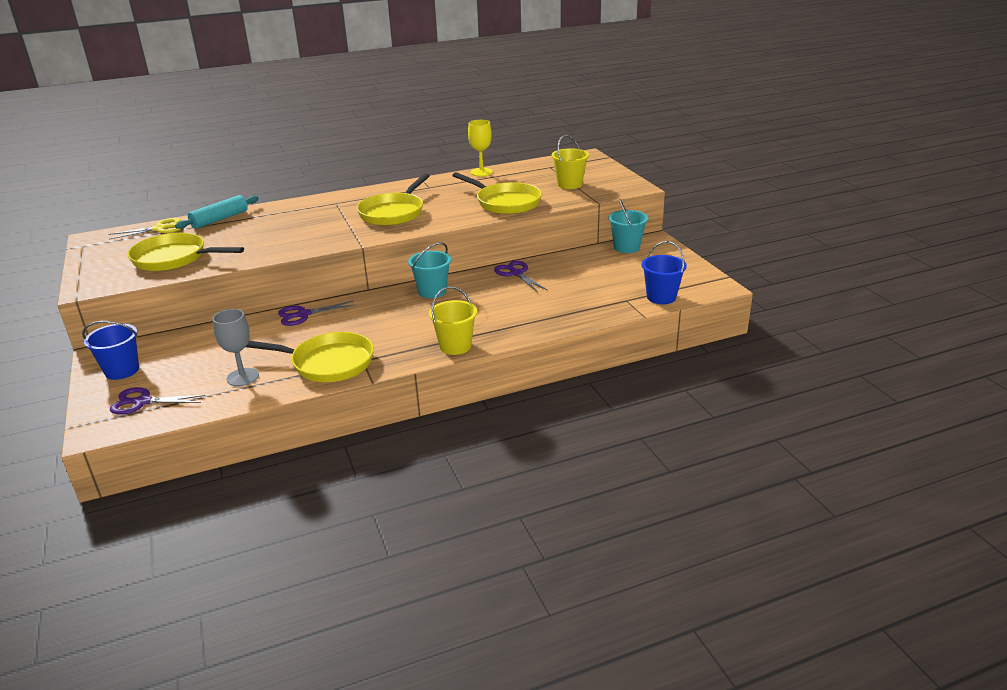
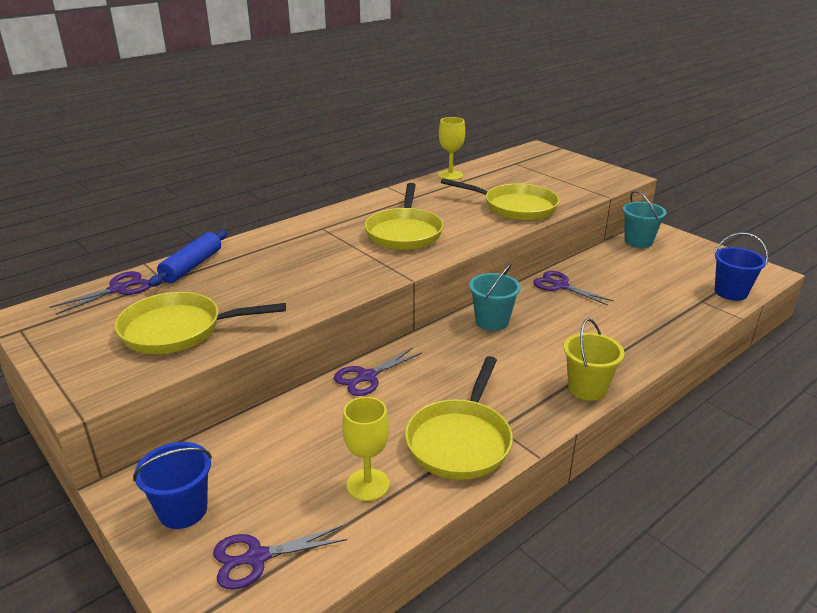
camera: 20 degrees left, 0 degrees up
yellow scissors [108,218,181,240] -> purple scissors [49,271,150,315]
turquoise rolling pin [175,195,259,229] -> blue rolling pin [148,230,227,287]
grey goblet [212,309,259,386] -> yellow goblet [342,397,390,501]
yellow pan [246,332,374,382] -> yellow pan turned 120 degrees clockwise [405,356,513,480]
yellow bucket [551,135,589,189] -> none

